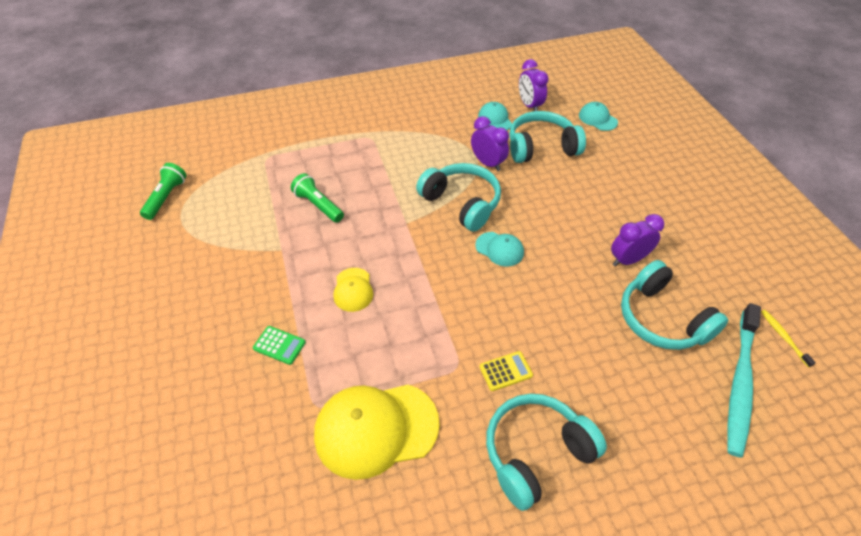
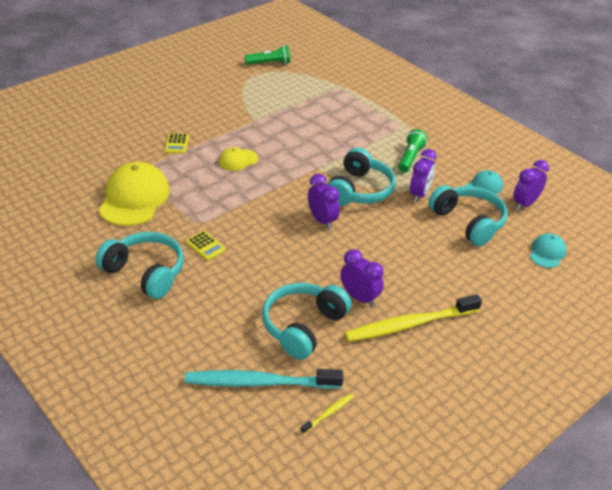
camera: 65 degrees right, 10 degrees down
green calculator [253,326,306,365] -> yellow calculator [165,133,189,153]
green flashlight [291,173,344,223] -> green flashlight moved to [398,129,428,172]
yellow cap [314,385,440,480] -> yellow cap turned 45 degrees clockwise [99,162,170,226]
turquoise cap [475,232,524,267] -> purple clock [308,174,340,229]
none -> yellow toothbrush [345,294,482,342]

